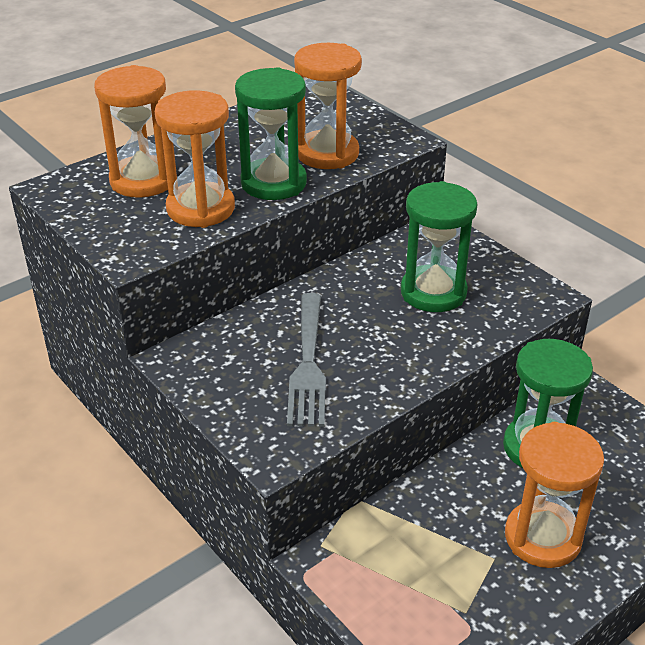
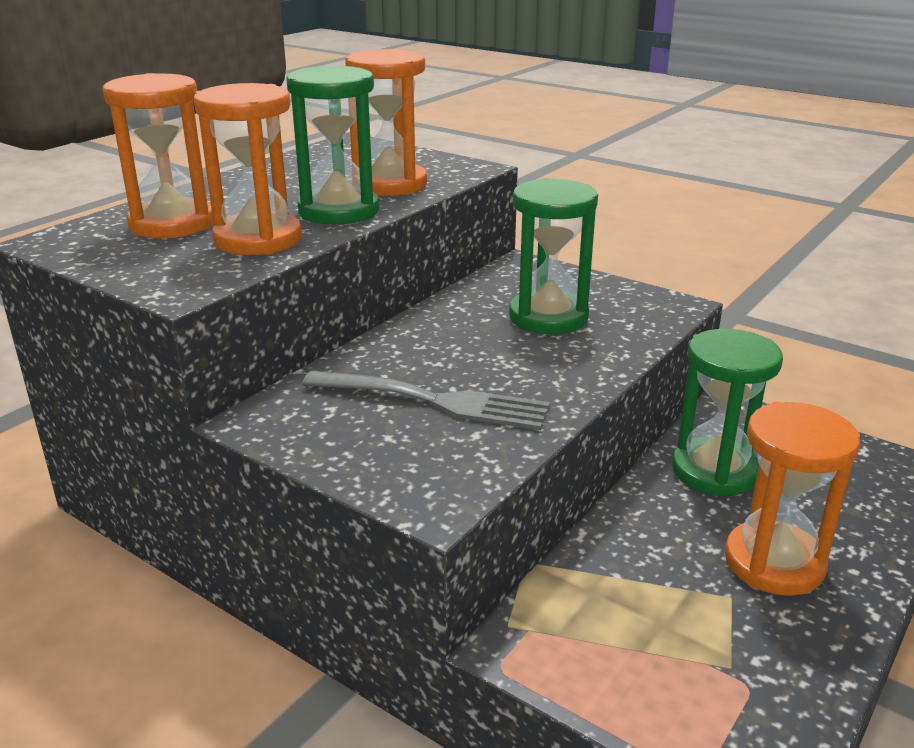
camera: 15 degrees left, 10 degrees down
grey fork [287,293,326,427] -> grey fork turned 60 degrees counterclockwise [302,371,550,430]

